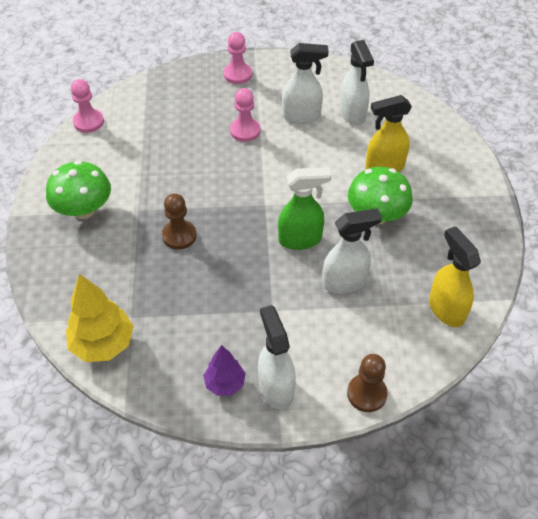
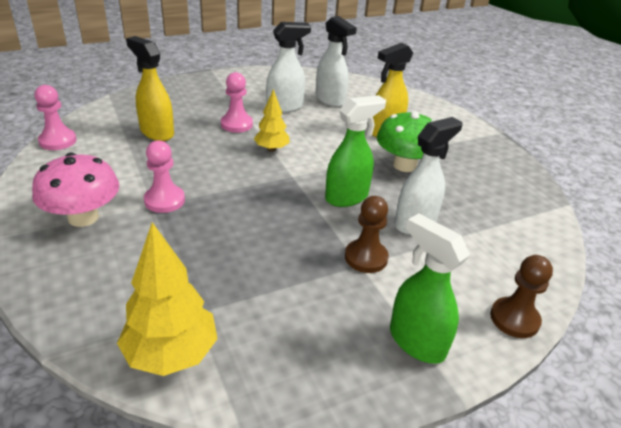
camera: 25 degrees left, 15 degrees down
green mushroom [46,161,111,219] -> pink mushroom [32,153,119,227]
brown pawn [162,193,197,250] -> brown pawn moved to [345,196,389,273]
purple tree [203,345,245,396] -> none
pink pawn [224,32,252,84] -> pink pawn moved to [144,140,185,213]
white spray bottle [258,305,296,409] -> green spray bottle [390,213,470,364]
yellow spray bottle [429,226,481,327] -> yellow spray bottle moved to [126,36,174,141]
none -> yellow tree [254,89,290,152]

